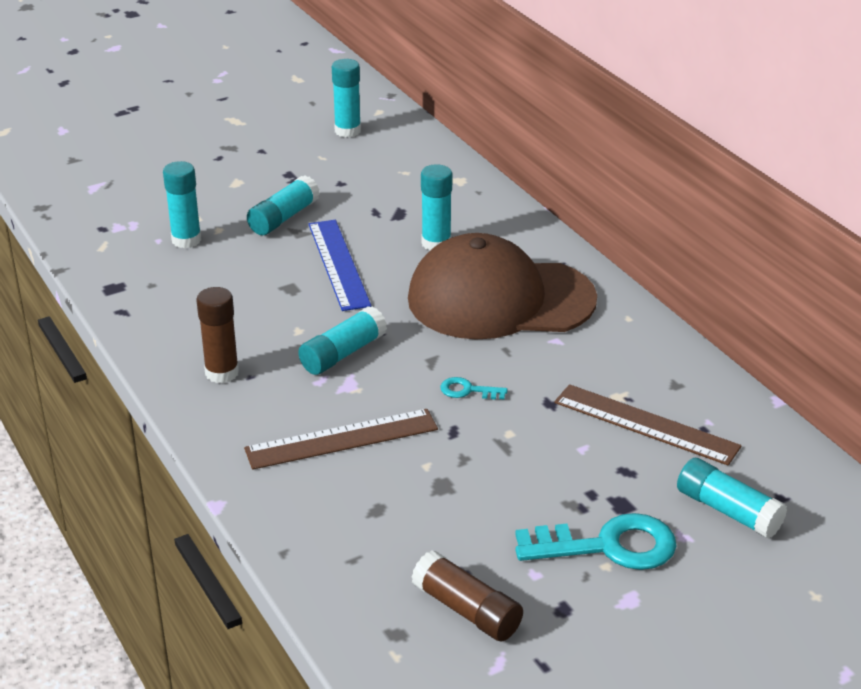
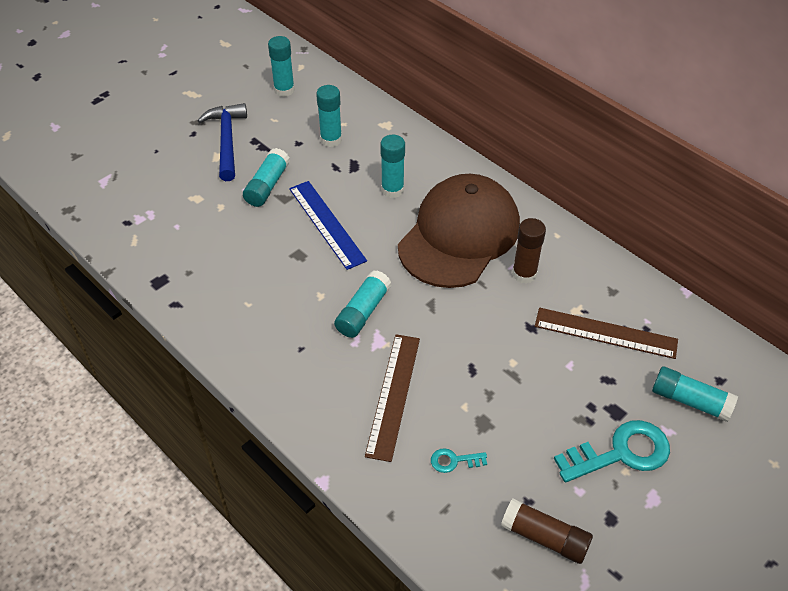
camera: 15 degrees left, 15 degrees up
turquoise glue stick [163,161,202,248] -> turquoise glue stick moved to [316,85,342,147]
brown glue stick [196,287,239,383] -> brown glue stick moved to [512,218,546,284]
brown ruler [244,409,438,470] -> brown ruler turned 45 degrees counterclockwise [365,334,420,462]
brown cap [408,233,597,340] -> brown cap turned 135 degrees clockwise [398,174,520,288]
turquoise key [440,377,508,400] -> turquoise key moved to [431,448,487,473]
none -> blue hammer [197,103,247,181]

